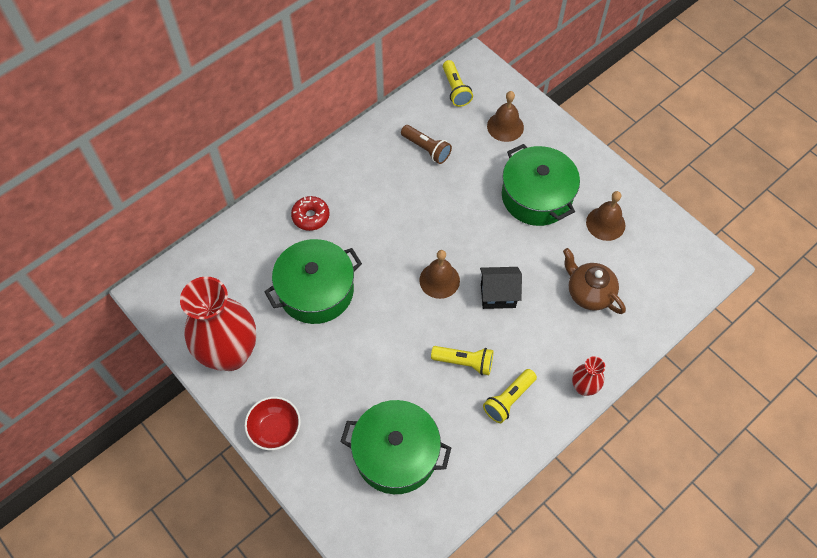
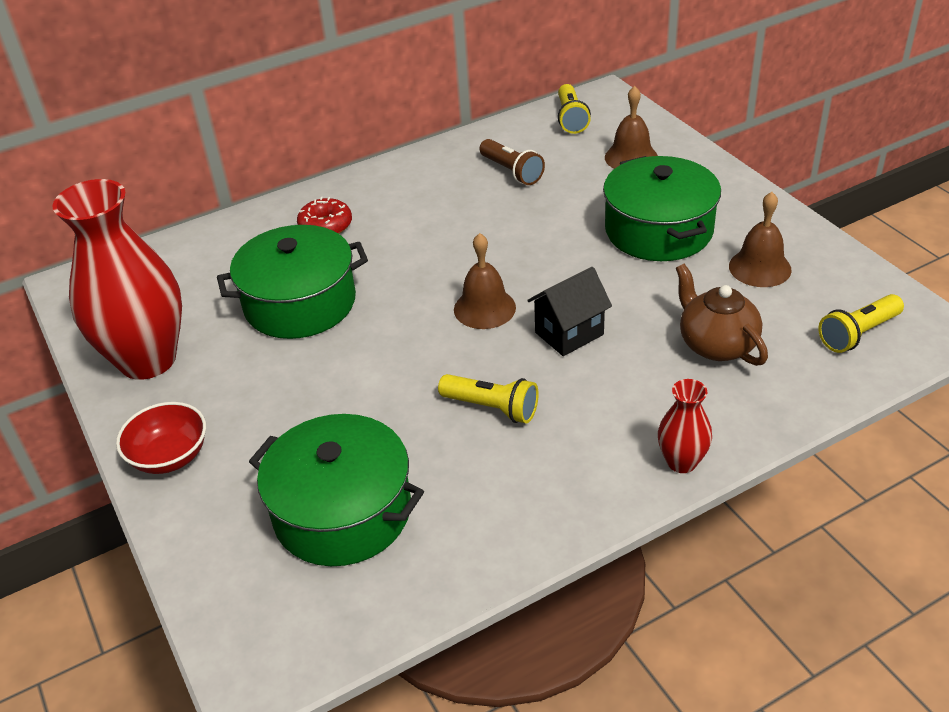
camera: 15 degrees right, 20 degrees down
black house [480,267,522,309] -> black house turned 45 degrees counterclockwise [527,267,612,356]
yellow flashlight [483,369,537,423] -> yellow flashlight moved to [818,294,904,353]

